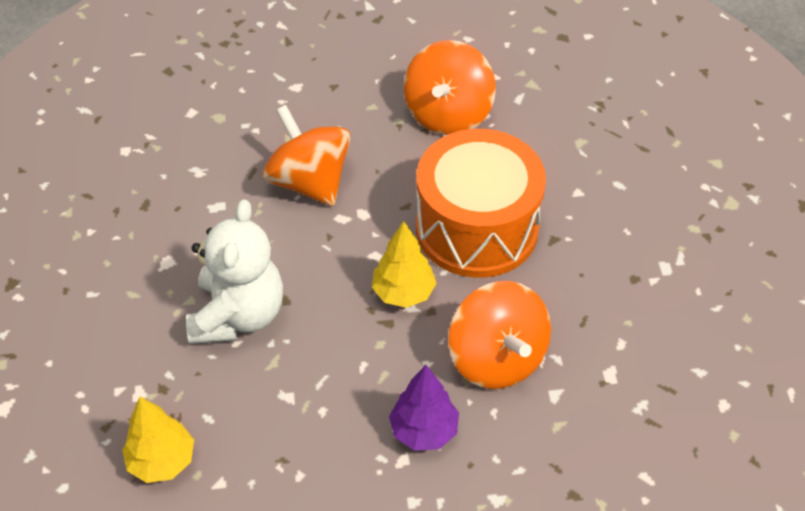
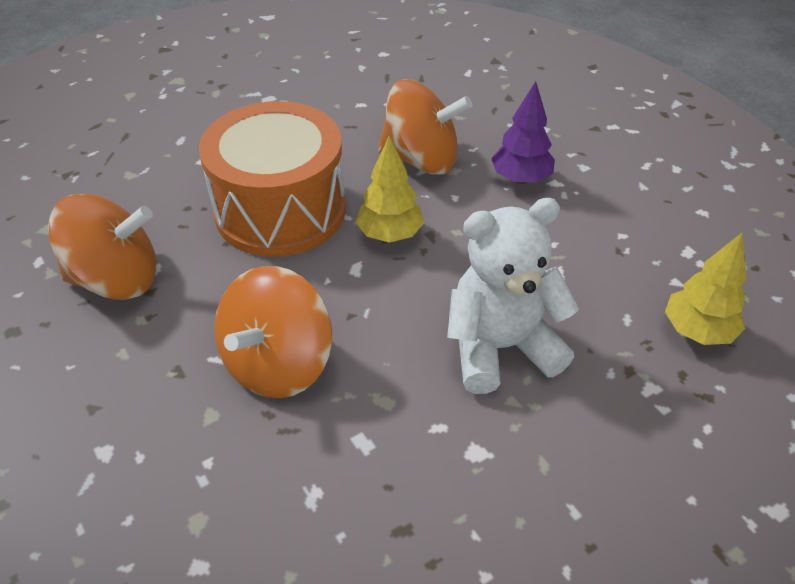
camera: 115 degrees left, 5 degrees down
orange spinning top [448,281,551,389] -> orange spinning top turned 60 degrees clockwise [378,79,472,175]

